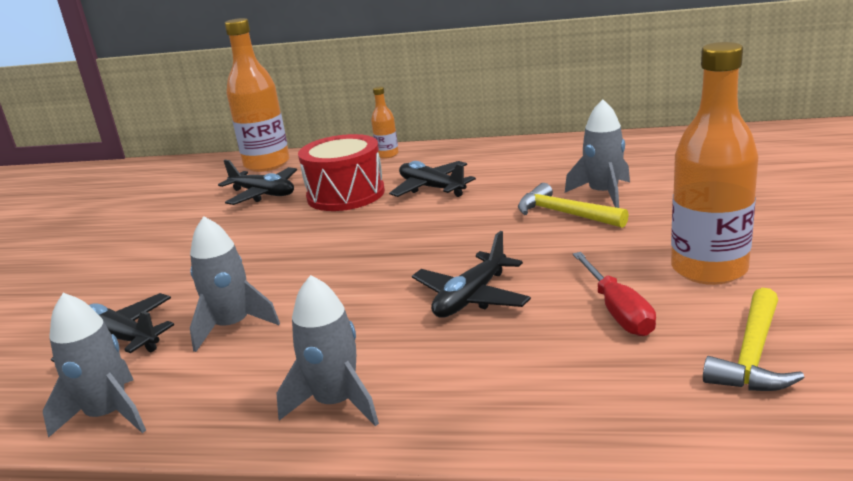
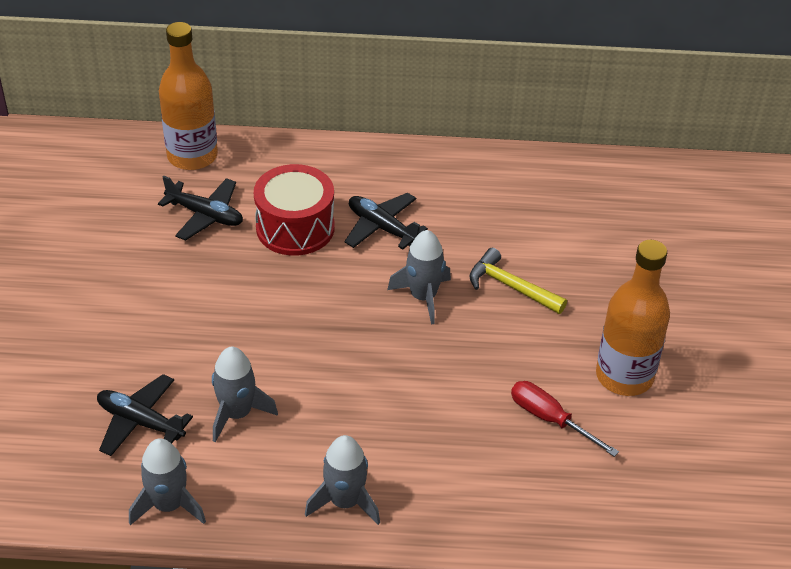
camera: 10 degrees left, 20 degrees up
orange bottle [371,86,399,158] -> none
black plane [412,231,531,318] -> none
grey rocket [565,99,630,208] -> grey rocket moved to [387,230,451,325]
red screwdriver [573,252,656,336] -> red screwdriver turned 150 degrees clockwise [511,381,619,457]
yellow hammer [703,288,805,391] -> none

